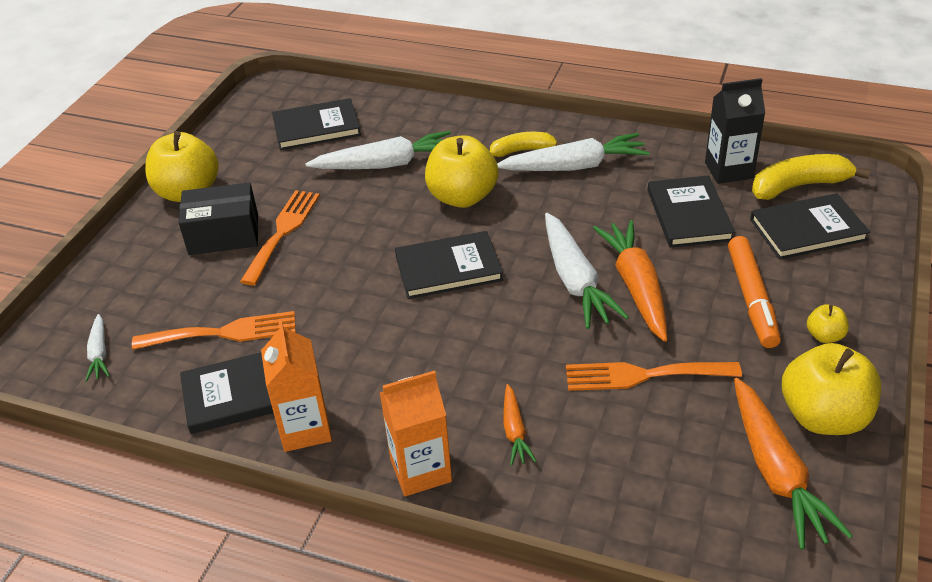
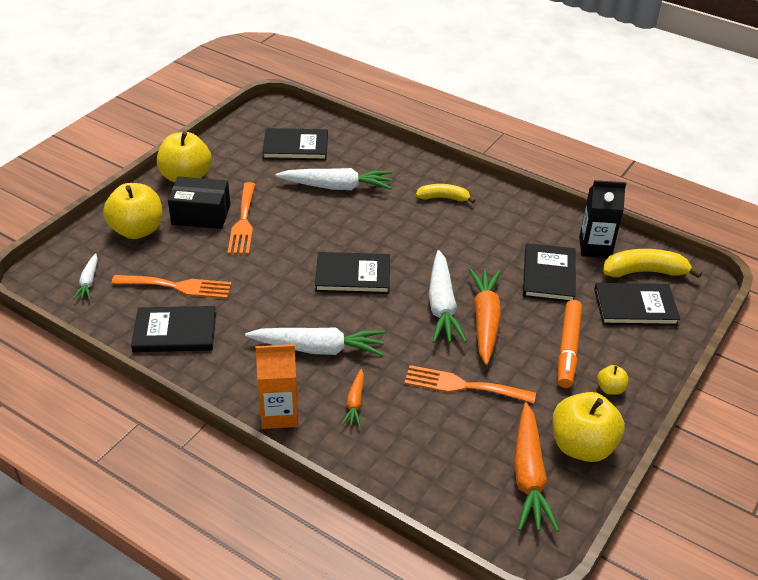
camera: 10 degrees right, 0 degrees up
orange fork [240,190,320,285] -> orange fork turned 150 degrees clockwise [227,182,256,254]
orange carton [261,320,332,452] -> none
yellow apple [425,135,499,208] -> yellow apple moved to [103,183,163,239]
white carrot [497,133,650,171] -> white carrot moved to [245,327,385,356]

